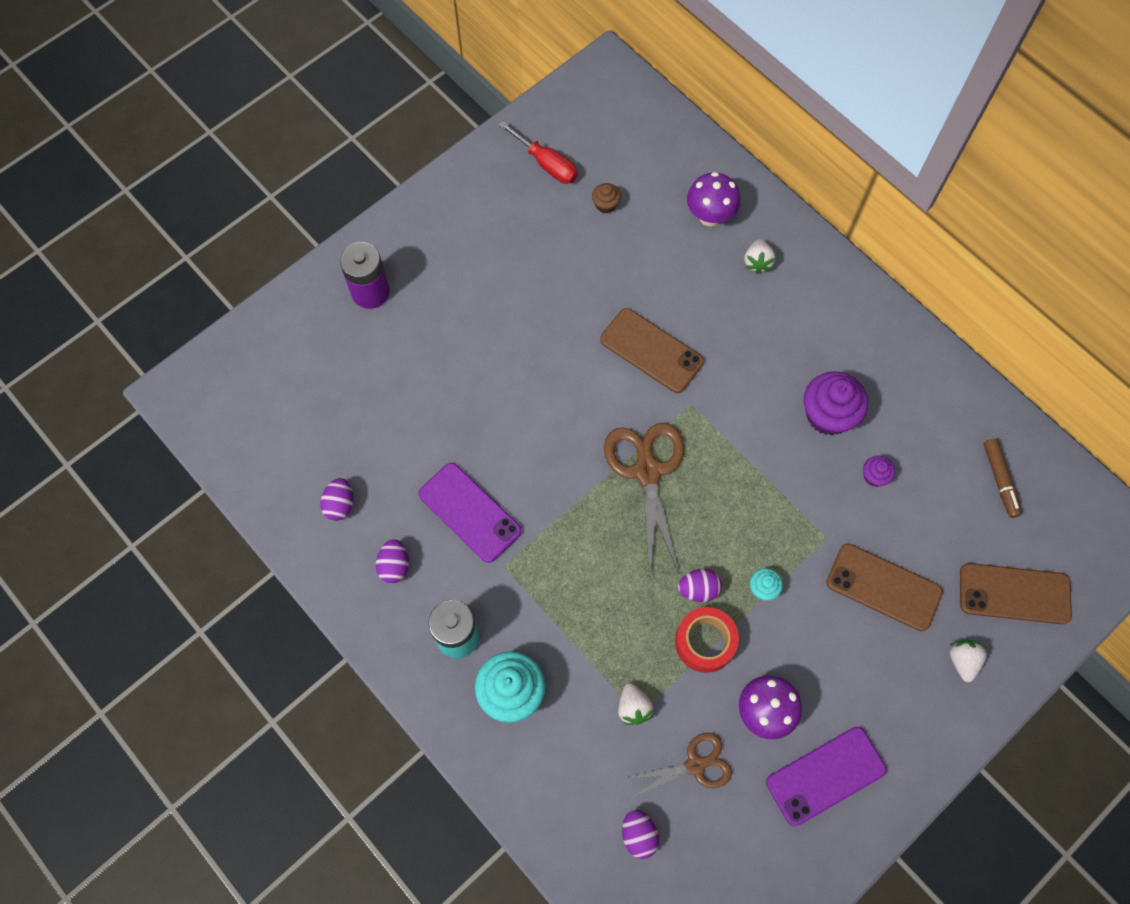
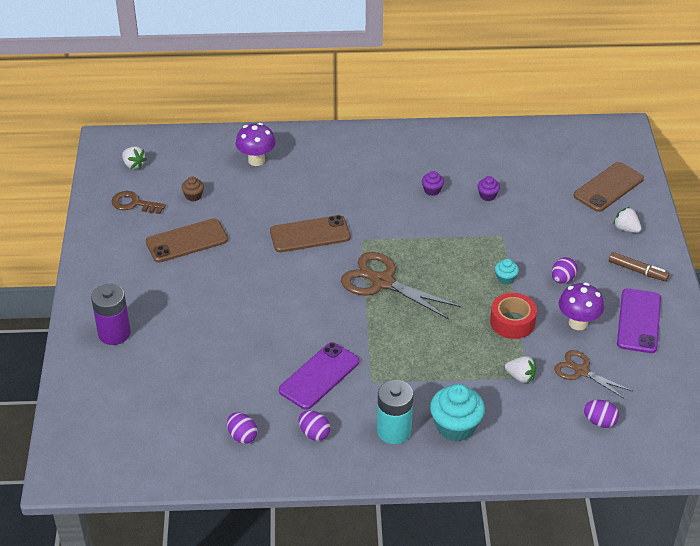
camera: 50 degrees left, 25 degrees down
purple phone [419,463,522,563] -> purple phone turned 45 degrees counterclockwise [279,342,359,410]
red screwdriver [499,121,578,184] -> brown key [111,191,166,214]
brown scissors [624,733,732,798] -> brown scissors turned 75 degrees counterclockwise [554,350,632,400]
purple egg [678,569,722,602] -> purple egg moved to [552,257,578,284]
white strawberry [744,239,776,274] -> white strawberry moved to [122,147,147,169]
purple cupcake [804,371,868,435] -> purple cupcake [422,171,444,196], size x0.49
brown phone [826,543,943,631] -> brown phone moved to [146,218,228,263]
brown marker [984,439,1022,518] -> brown marker moved to [609,252,669,281]

